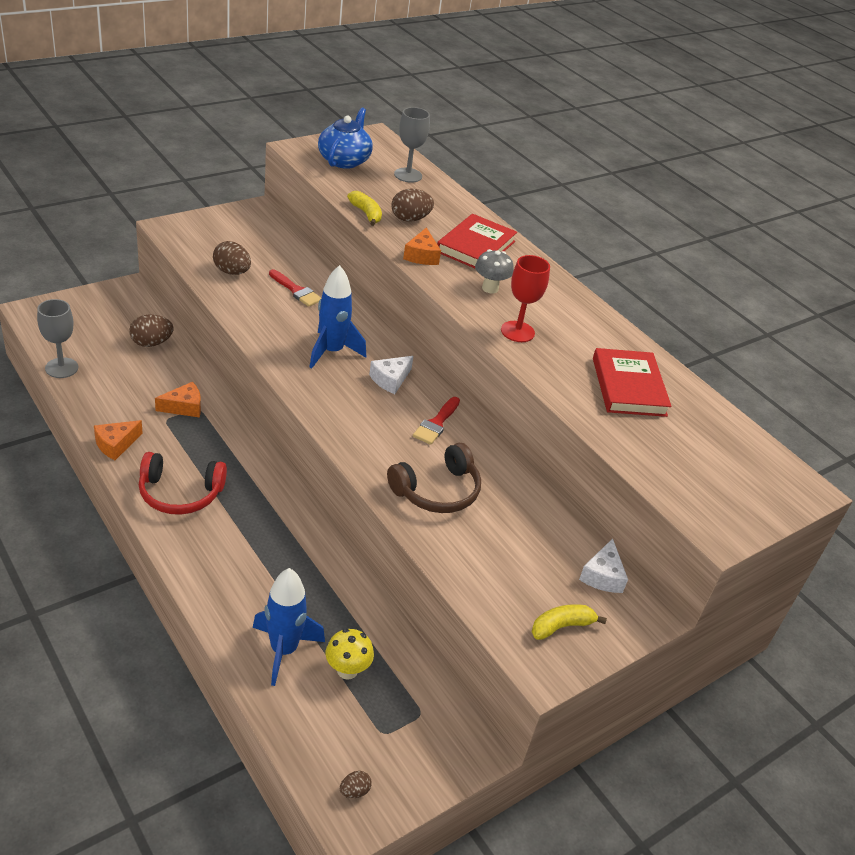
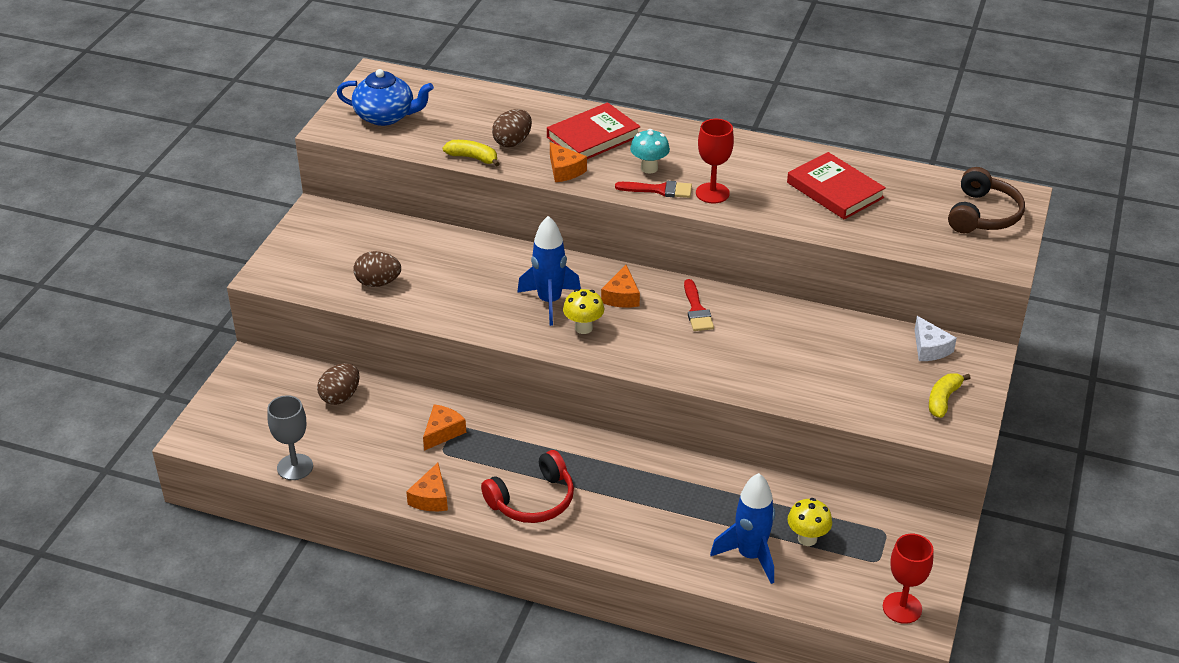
camera: 30 degrees left, 0 degrees up
red brush [269,269,321,307] -> red brush moved to [615,181,692,198]
blue teapot [318,108,373,169] -> blue teapot turned 120 degrees clockwise [337,69,434,126]
brown egg [340,771,372,798] -> red goblet [883,534,933,624]
white cheese [369,356,413,394] -> orange cheese [601,265,640,308]
brown headphones [387,443,481,513] -> brown headphones moved to [948,167,1025,233]
grey goblet [394,107,430,183] -> none
red book [437,214,517,268] -> red book turned 60 degrees clockwise [547,102,641,159]
grey mushroom [475,249,514,294] -> turquoise mushroom [630,129,670,174]
none -> yellow mushroom [563,289,604,334]

